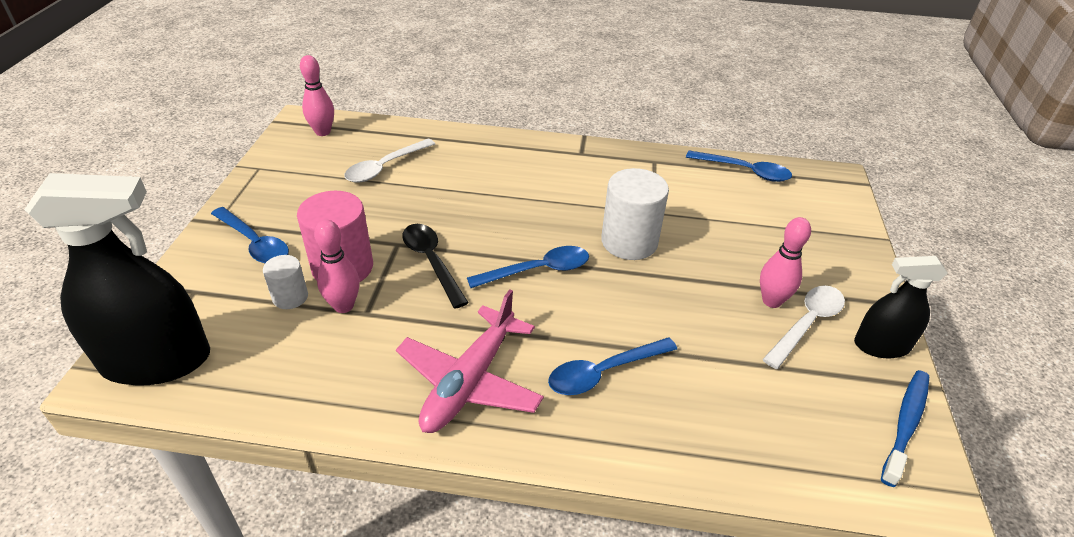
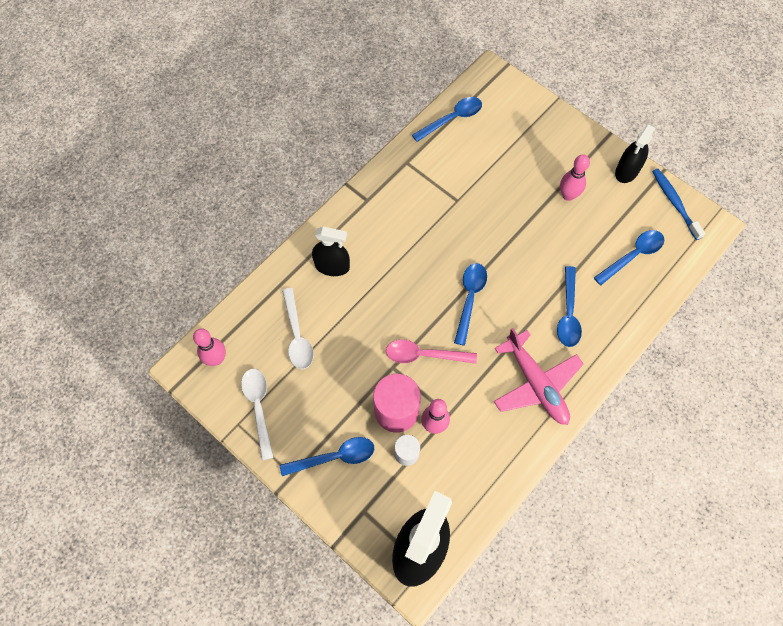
camera: 55 degrees left, 25 degrees up
black spoon [402,224,469,308] -> pink spoon [386,340,477,364]
white cylinder [601,168,669,260] -> none
white spoon [762,285,845,369] -> white spoon moved to [241,369,274,460]
none -> black spray bottle [312,227,350,276]
none -> blue spoon [594,230,664,285]

